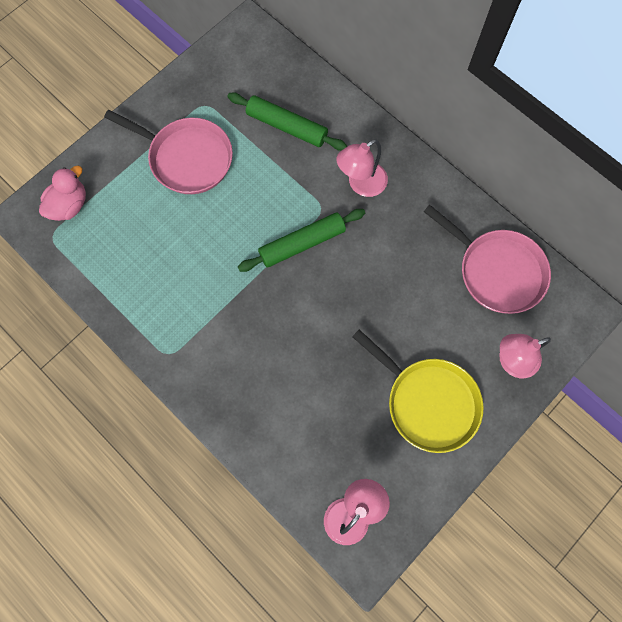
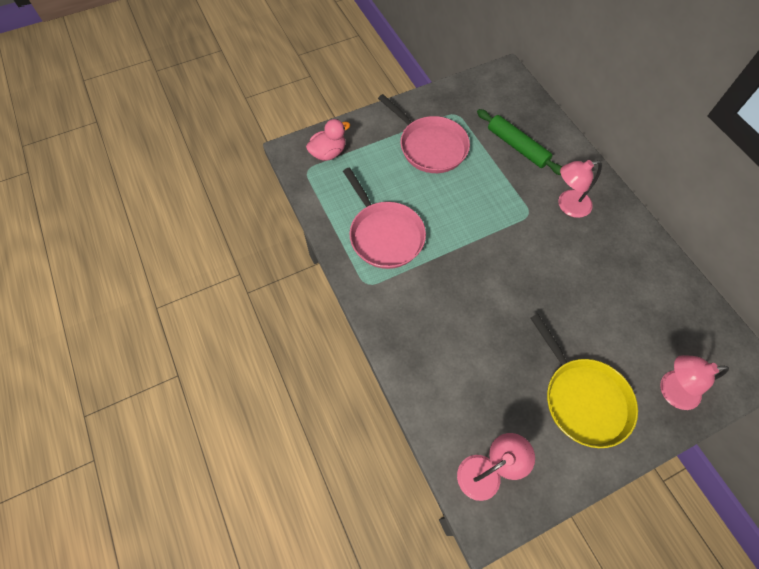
camera: 20 degrees right, 10 degrees down
green rolling pin [238,209,365,272] -> none
pink pan [424,205,551,314] -> pink pan moved to [343,167,426,269]

